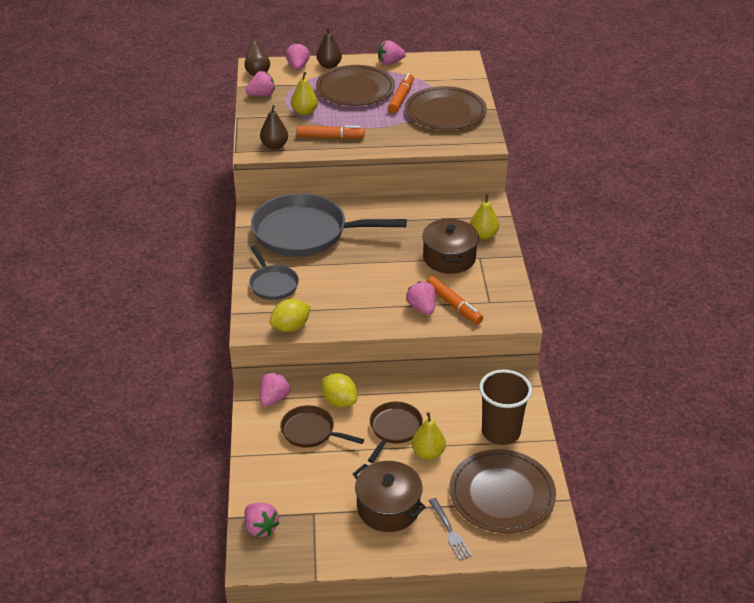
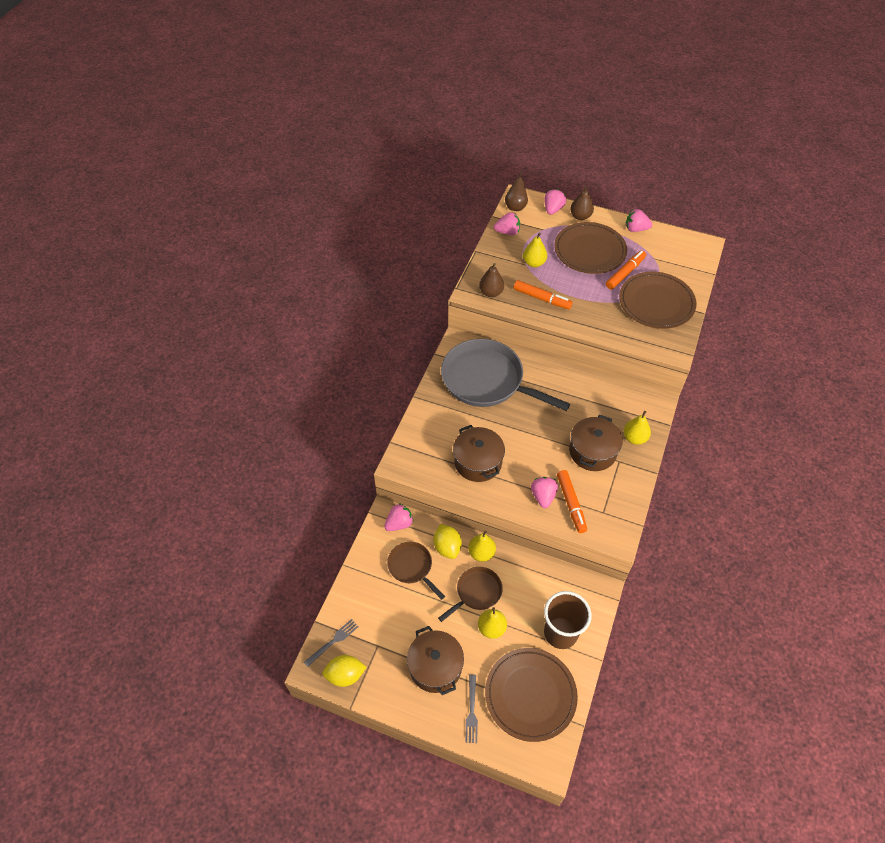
camera: 25 degrees right, 15 degrees up
pink strawberry [244,503,279,537] -> grey fork [304,619,359,667]
grey pan [249,245,299,300] -> none
yellow lemon [270,299,311,332] -> yellow lemon moved to [323,655,367,687]
none -> brown pot [453,425,505,482]
none -> yellow pear [468,531,496,562]

